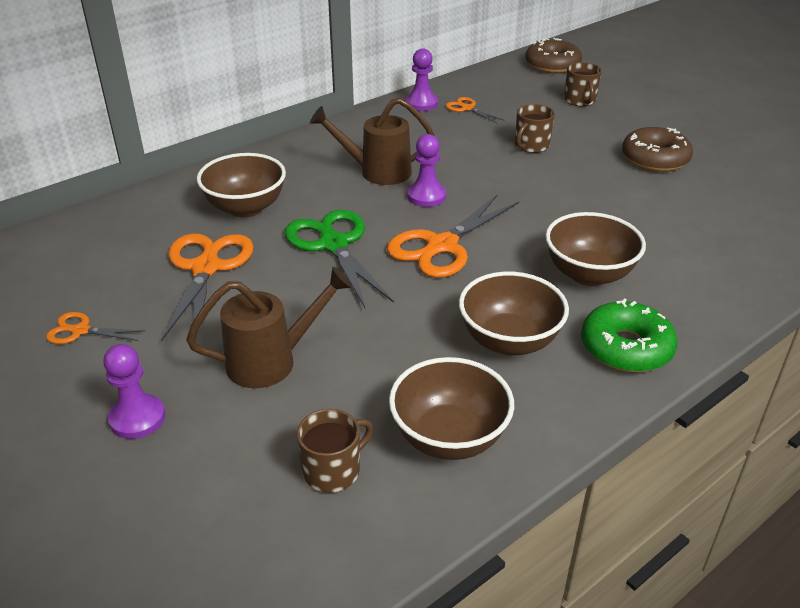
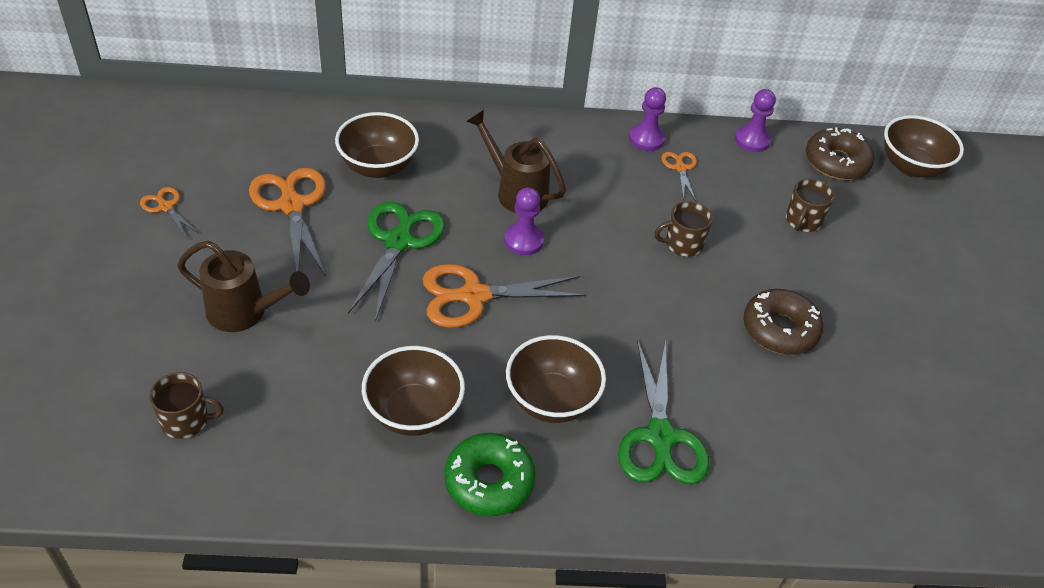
camera: 35 degrees right, 10 degrees up
purple pawn [103,344,165,439] -> purple pawn moved to [735,89,776,152]
orange scissors [161,234,254,342] -> orange scissors turned 60 degrees counterclockwise [249,167,326,276]
brown bowl [389,357,514,460] -> brown bowl moved to [884,115,964,178]
none -> green scissors [618,339,709,484]

